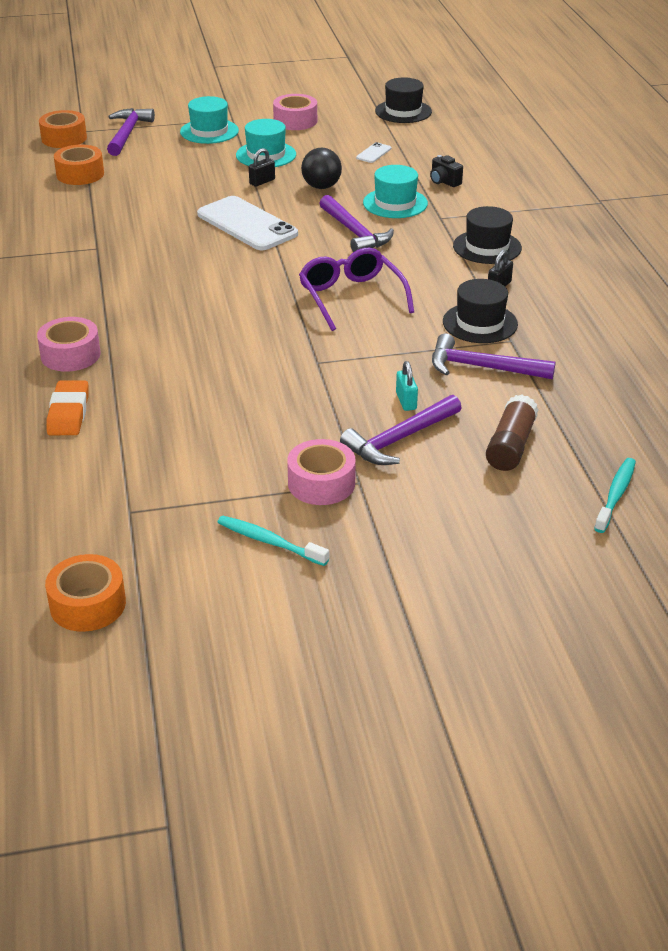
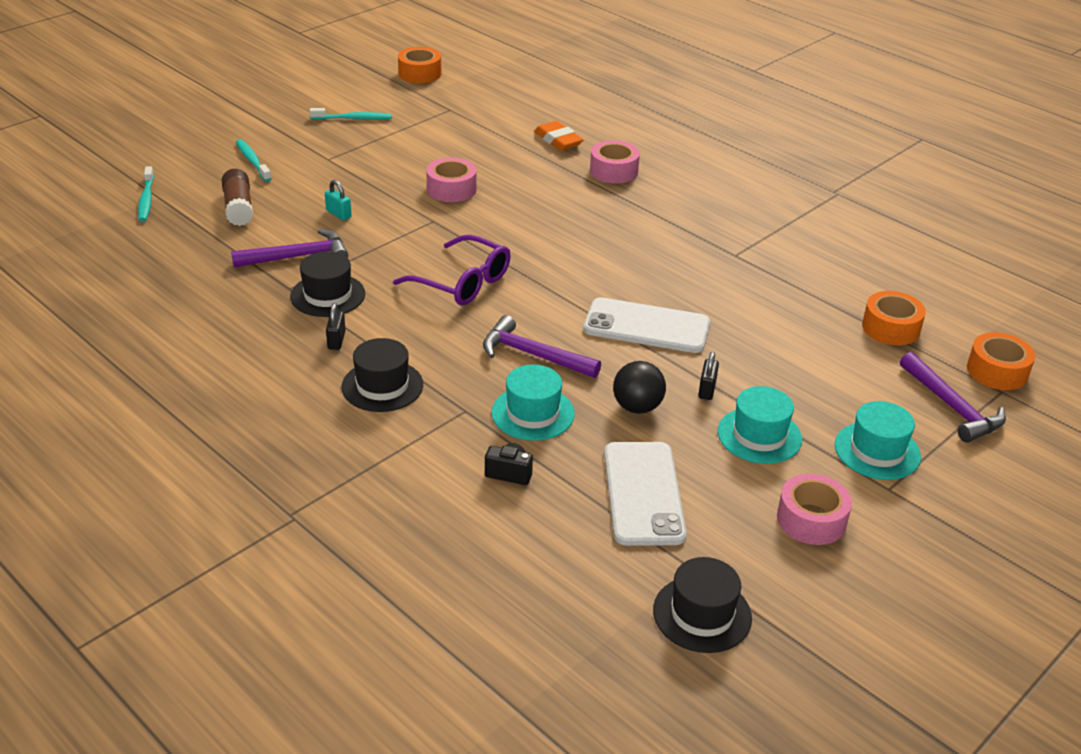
camera: 145 degrees right, 0 degrees up
pink tape [287,439,356,505] -> pink tape moved to [426,158,477,202]
purple hammer [340,395,462,465] -> none
white phone [356,142,391,163] -> white phone [604,442,687,546], size x2.36
none -> turquoise toothbrush [236,139,272,182]

